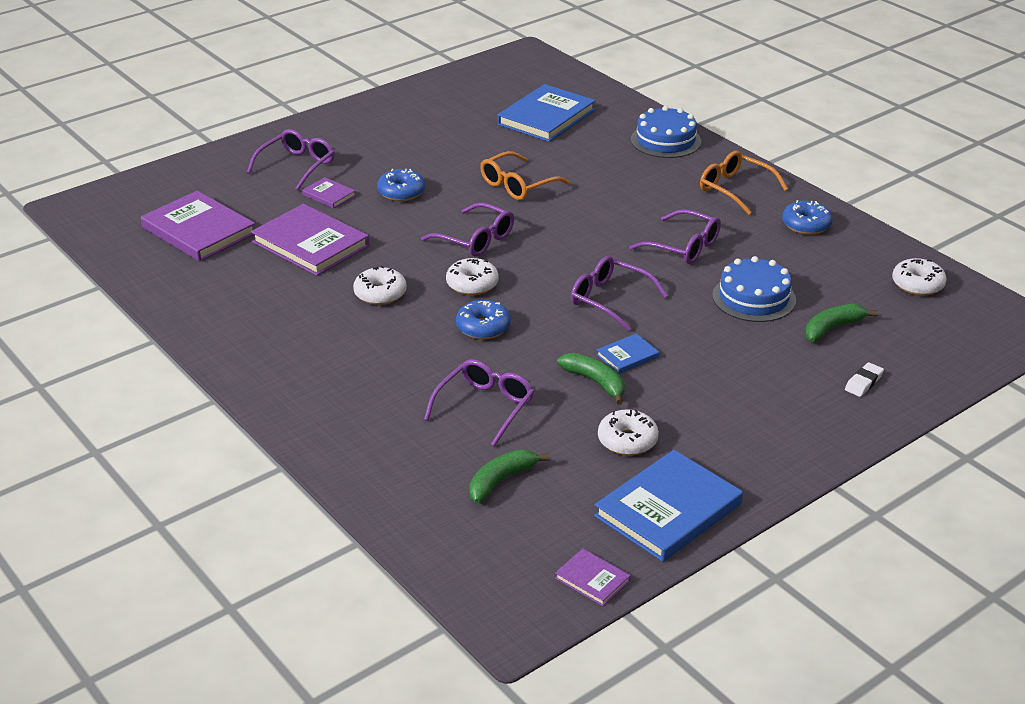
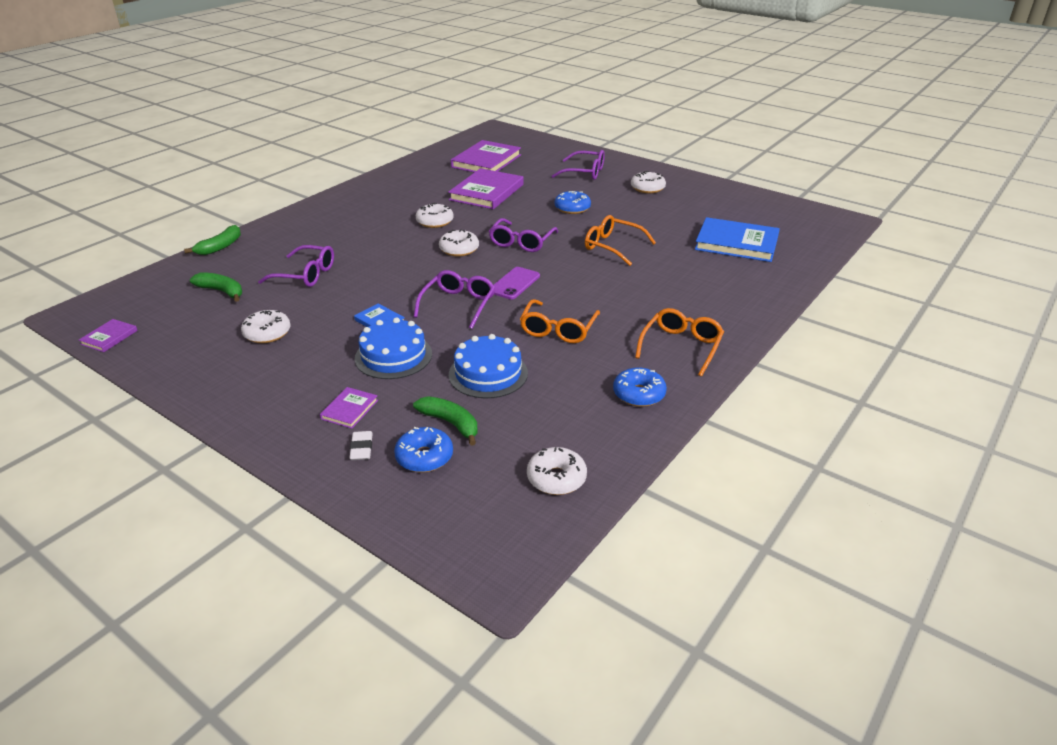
camera: 75 degrees right, 0 degrees up
purple book [302,177,356,208] -> purple book moved to [320,387,378,429]
blue donut [456,300,511,339] -> blue donut moved to [394,427,453,472]
green banana [557,353,625,405] -> green banana moved to [184,225,241,255]
blue book [594,450,743,562] -> none
purple glasses [629,209,721,264] -> orange glasses [520,299,600,343]
blue cake [631,106,701,158] -> blue cake moved to [355,317,432,379]
white eraser [845,362,884,397] -> white eraser turned 60 degrees clockwise [349,431,373,460]
none -> purple phone [494,267,540,299]
none -> white donut [631,171,666,193]

